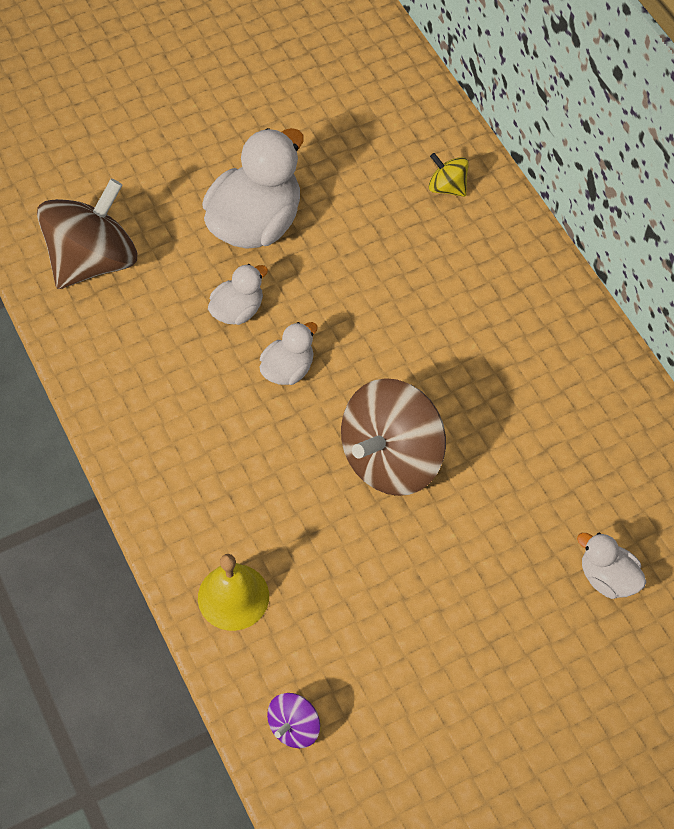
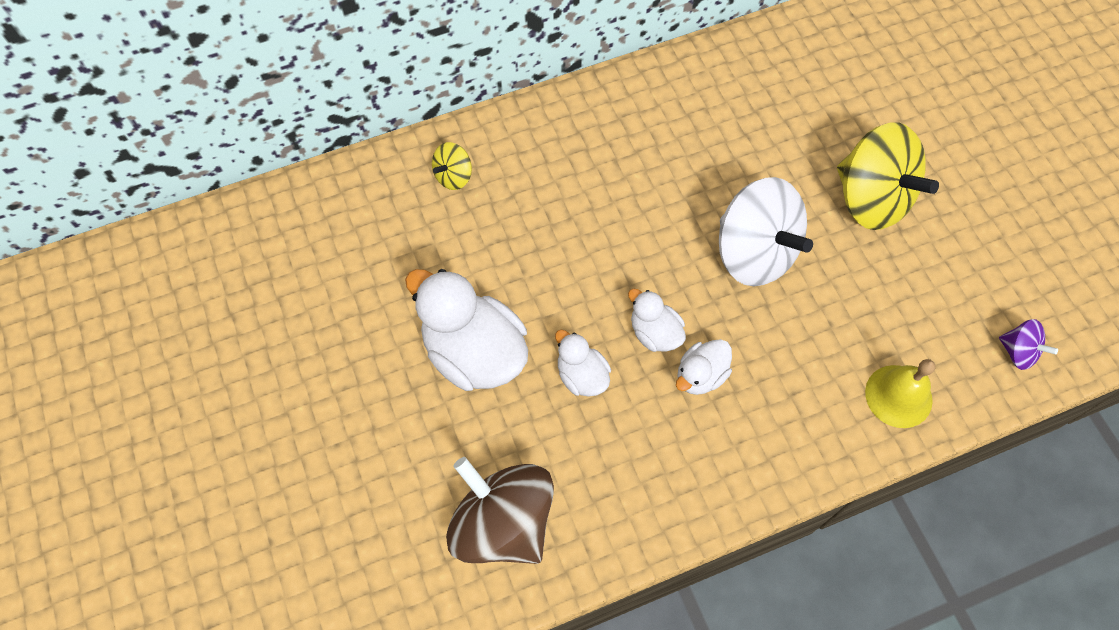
camera: 85 degrees left, 5 degrees up
brown spinning top [341,378,446,496] -> white spinning top [719,177,813,286]
white duck [577,533,646,599] -> white duck moved to [676,339,732,395]
none -> yellow spinning top [837,122,939,230]

